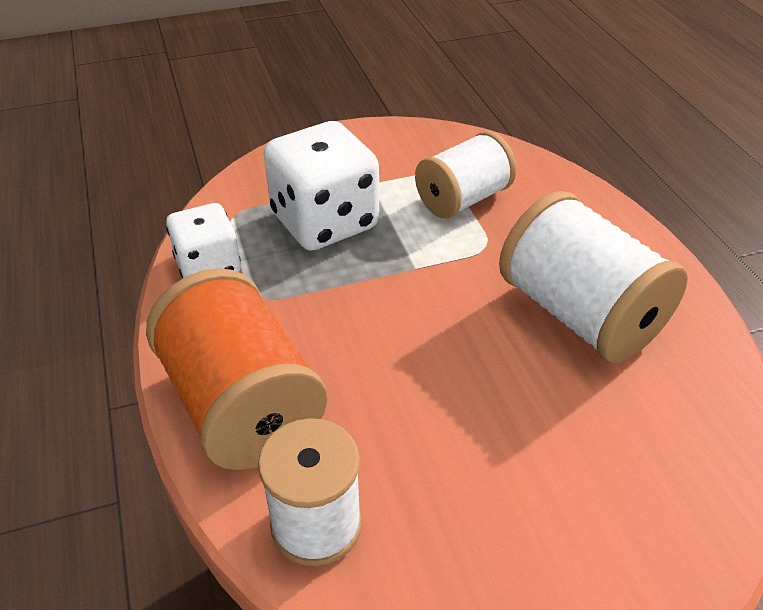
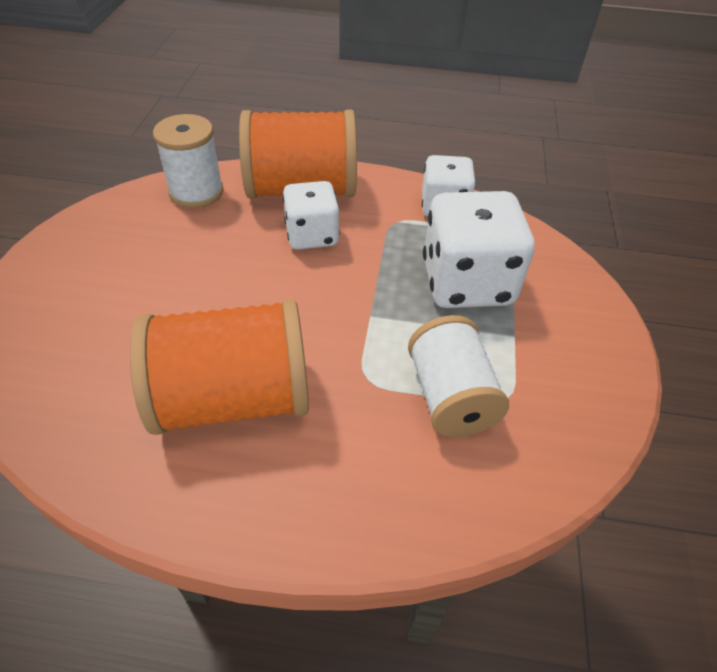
camera: 115 degrees right, 5 degrees up
white spool [499,191,688,363] -> orange spool [130,299,309,435]
none -> white dice [283,181,340,250]

